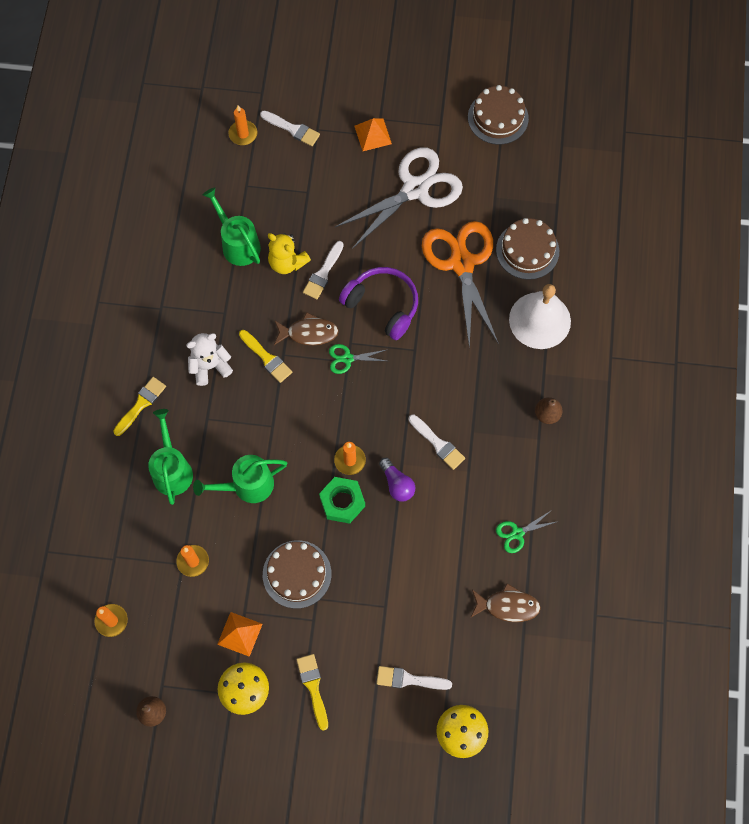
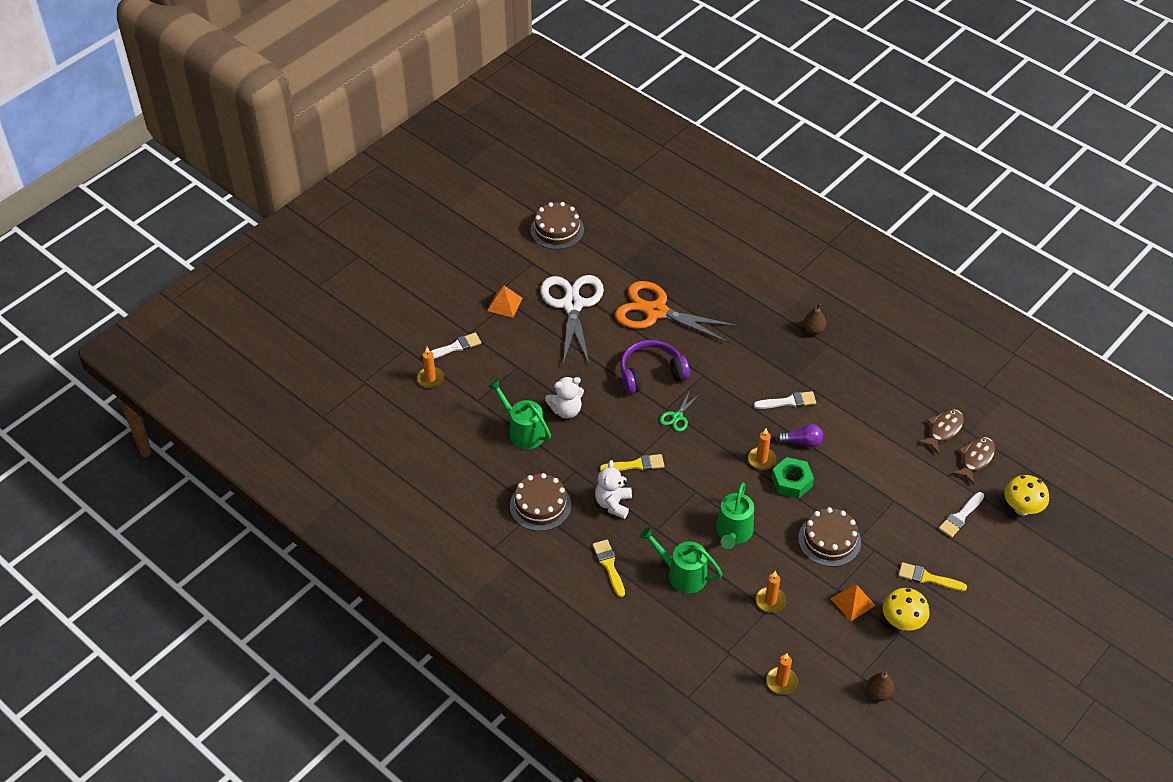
camera: 55 degrees left, 20 degrees down
green watering can [203,188,261,266] -> green watering can turned 45 degrees clockwise [488,379,551,449]
yellow teddy bear [268,233,311,274] -> white teddy bear [545,377,584,419]
brown fish [274,312,339,345] -> brown fish moved to [952,437,995,484]
white brush [303,241,344,299] -> none
brown cake [496,218,559,280] -> brown cake moved to [510,473,571,531]
green scissors [496,510,559,553] -> none
white bell [509,284,571,349] -> none

